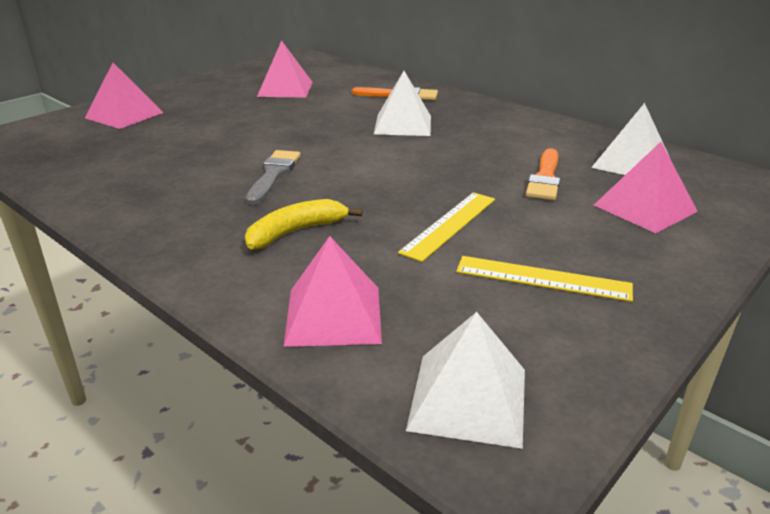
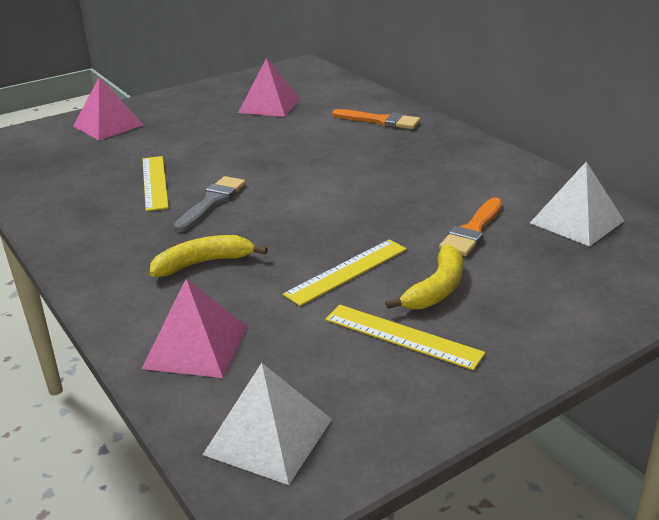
camera: 15 degrees right, 0 degrees up
white pyramid [373,71,431,136] -> none
pink pyramid [594,142,698,233] -> none
none -> yellow ruler [142,156,169,211]
none -> yellow banana [385,245,463,309]

